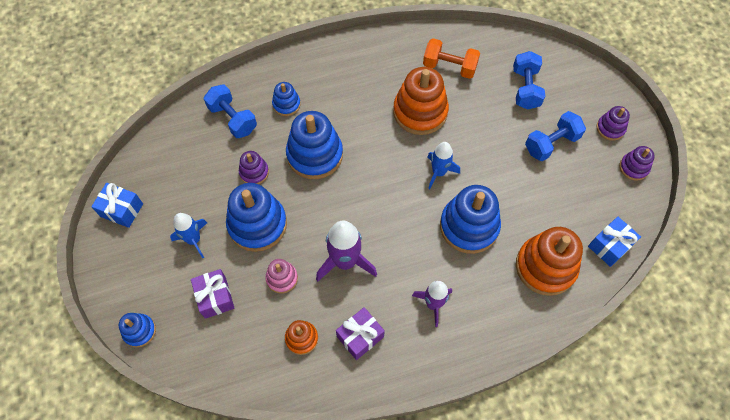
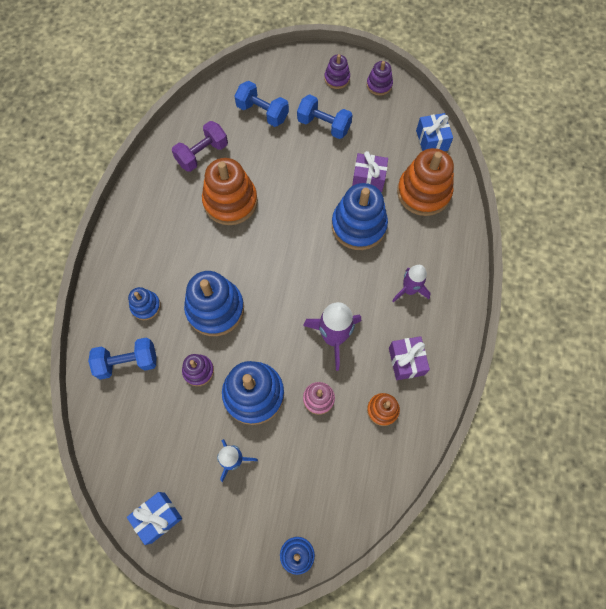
camera: 60 degrees left, 5 degrees up
purple gift [191,269,234,319] -> purple gift moved to [352,151,388,192]
orange dumbbell [423,38,480,79] -> purple dumbbell [172,121,228,172]
blue rocket [427,142,460,189] -> none
blue dumbbell [525,111,586,162] -> blue dumbbell turned 60 degrees counterclockwise [297,94,352,139]

